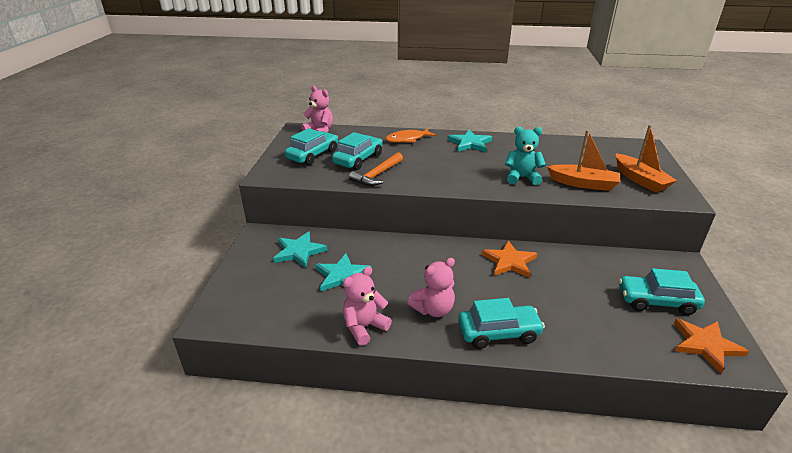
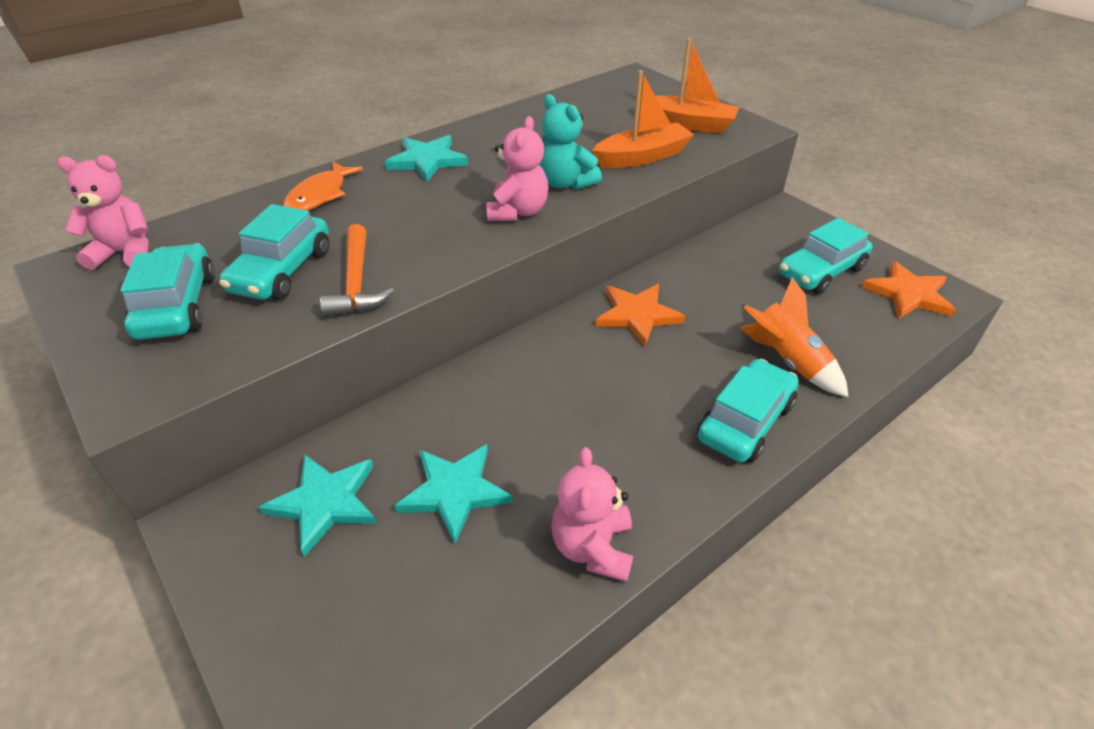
camera: 45 degrees left, 10 degrees up
turquoise car [332,132,382,170] -> turquoise car turned 150 degrees counterclockwise [219,204,329,300]
pink teddy bear [408,258,455,317] -> pink teddy bear moved to [486,116,549,221]
turquoise teddy bear [505,127,546,185] -> turquoise teddy bear turned 90 degrees counterclockwise [539,94,602,190]
none -> orange rocket [740,277,848,397]

